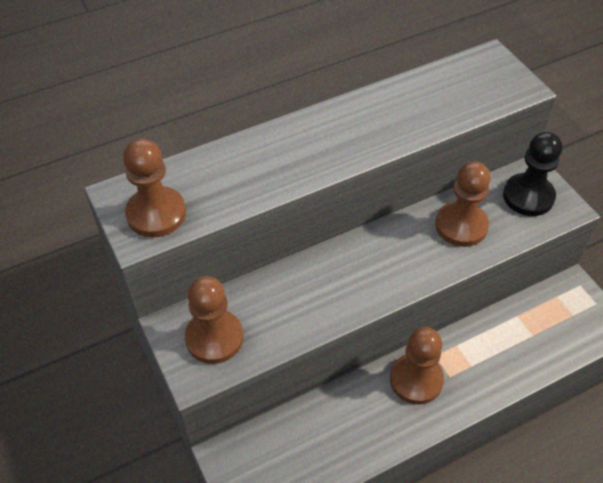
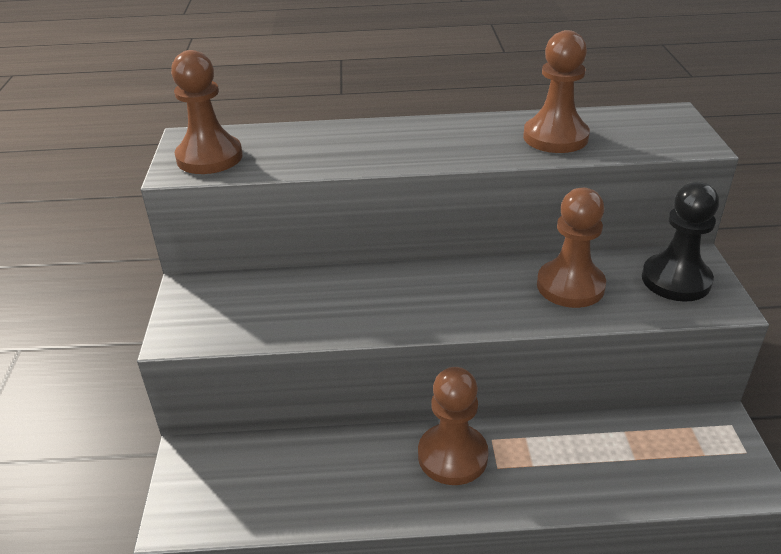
camera: 25 degrees right, 15 degrees down
brown pawn [185,276,243,364] -> brown pawn moved to [523,30,590,153]

